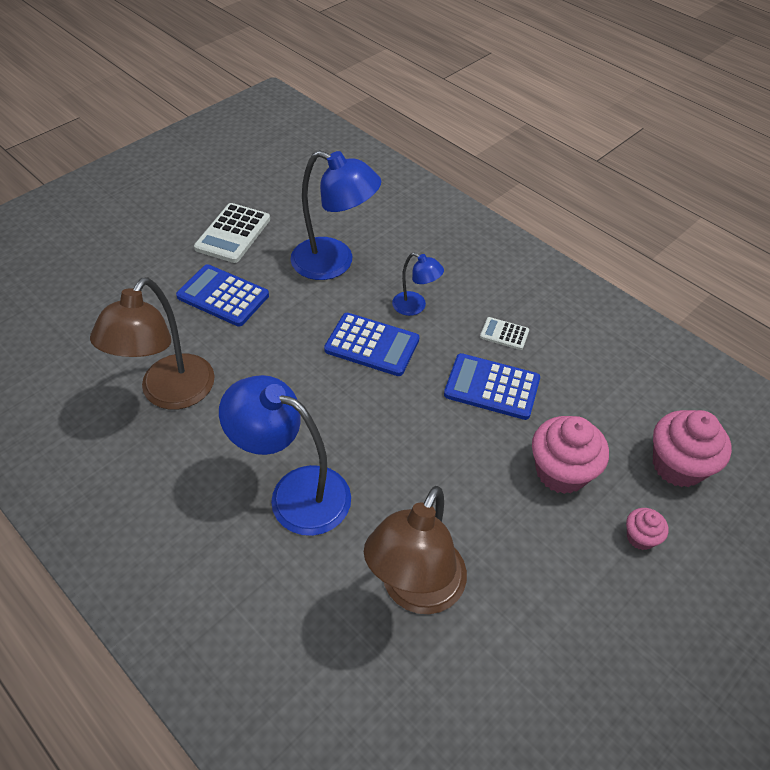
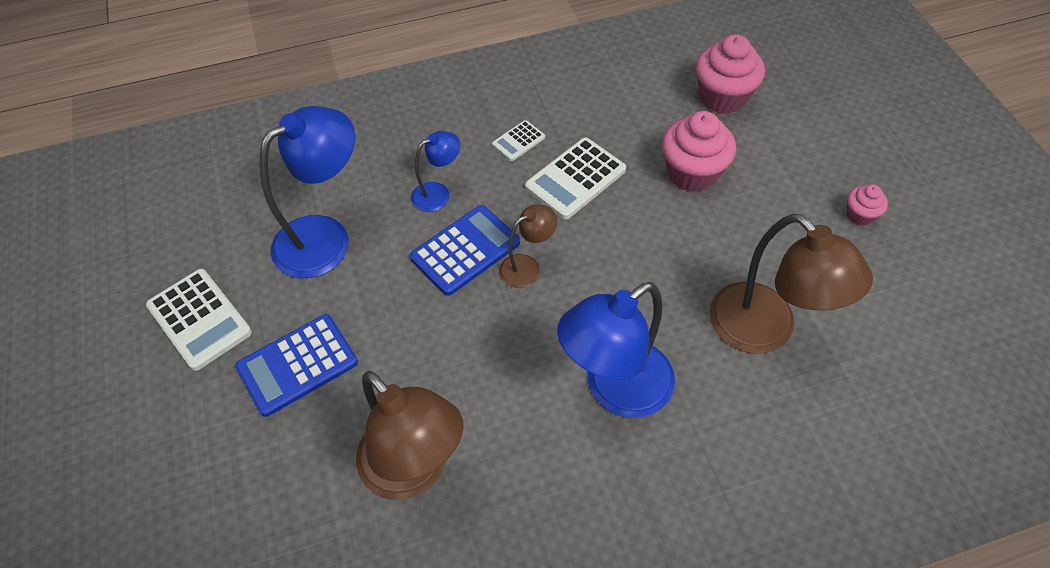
camera: 60 degrees left, 5 degrees up
blue calculator [444,353,540,420] -> white calculator [525,137,626,219]
pink cupcake [626,508,669,550] -> pink cupcake moved to [847,184,888,226]
none -> brown lamp [499,205,557,288]

